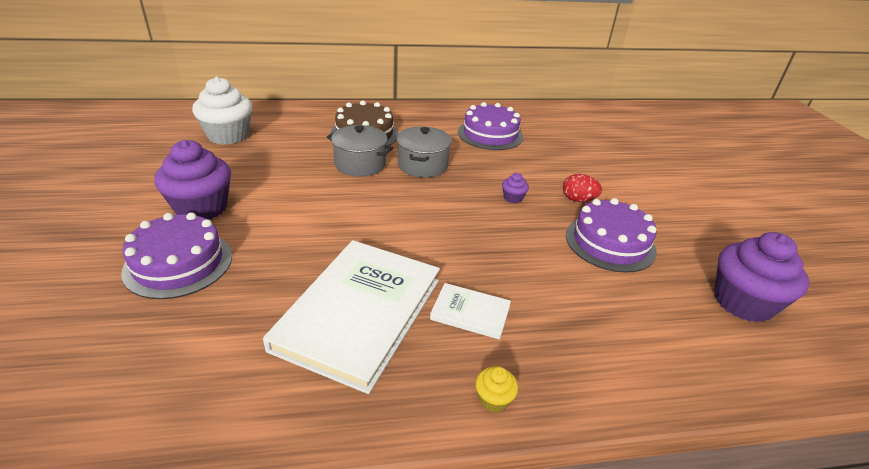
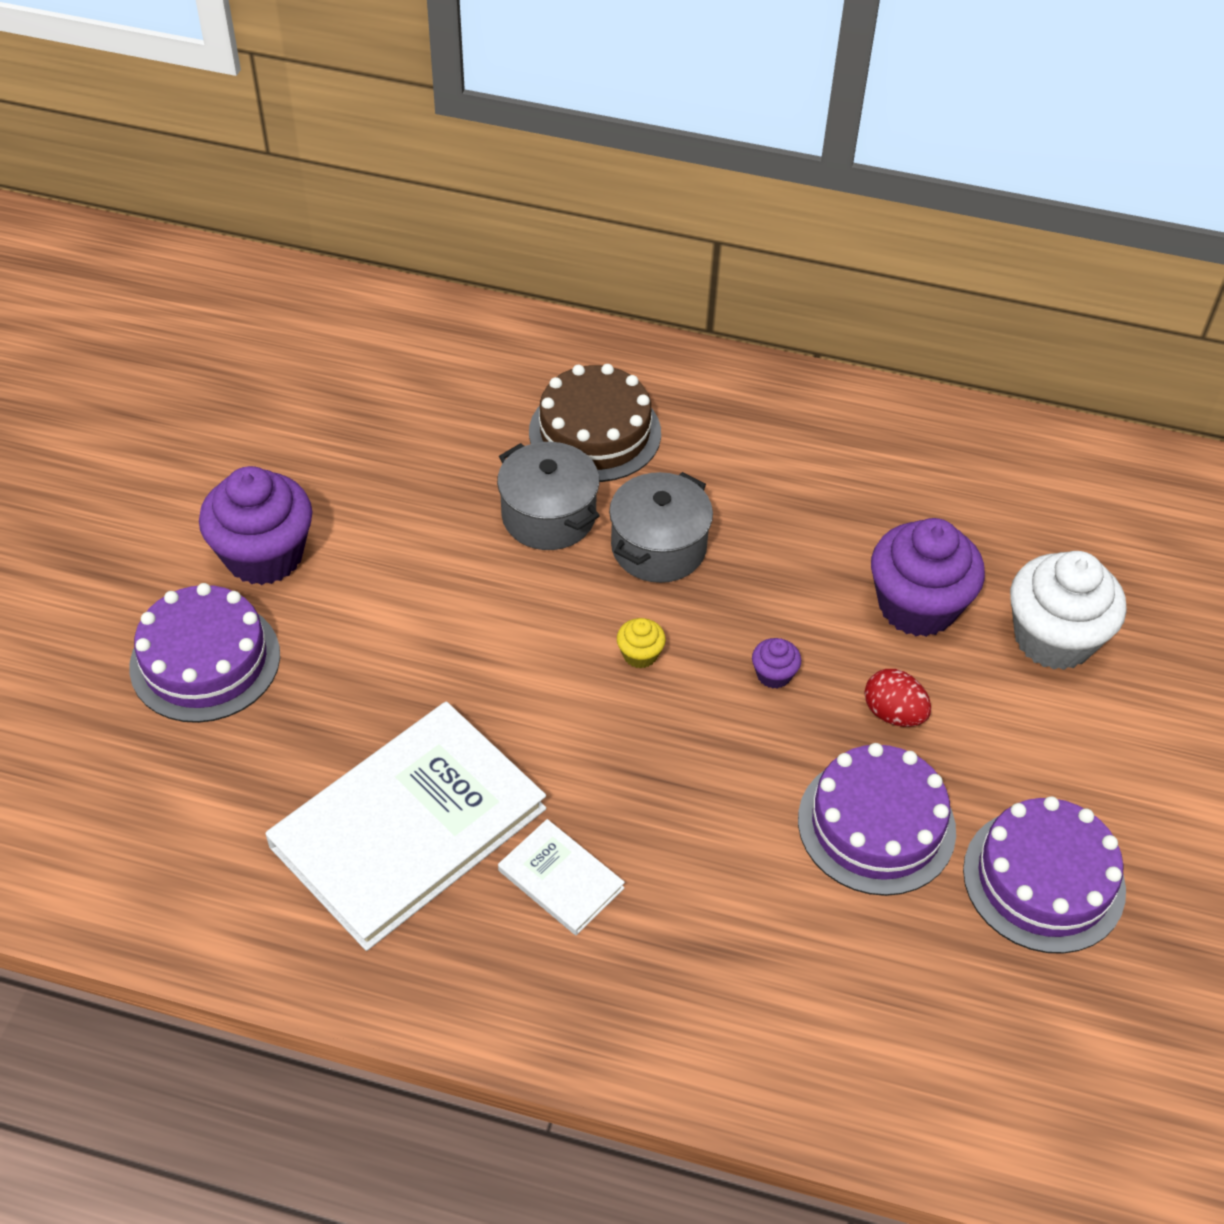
camera: 25 degrees right, 15 degrees up
white cupcake [192,77,252,145] -> white cupcake moved to [1010,551,1126,670]
purple cake [458,102,523,150] -> purple cake moved to [963,796,1126,954]
yellow cupcake [475,366,518,412] -> yellow cupcake moved to [617,618,666,669]
purple cupcake [714,232,809,323] -> purple cupcake moved to [871,518,985,637]

